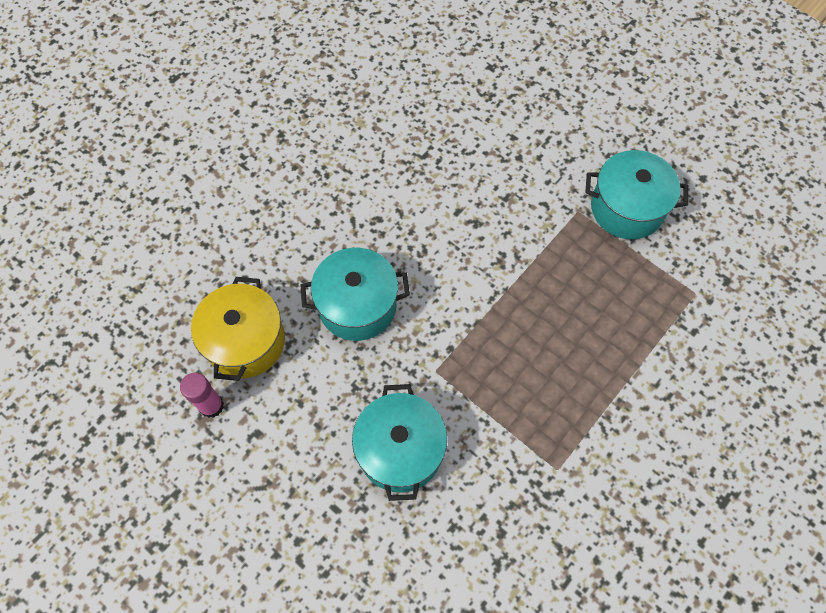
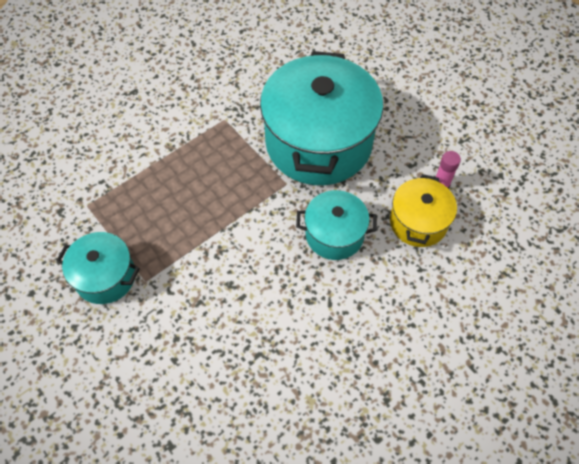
camera: 170 degrees left, 5 degrees down
turquoise pot [352,384,447,501] -> turquoise pot [260,51,383,185], size x1.97

